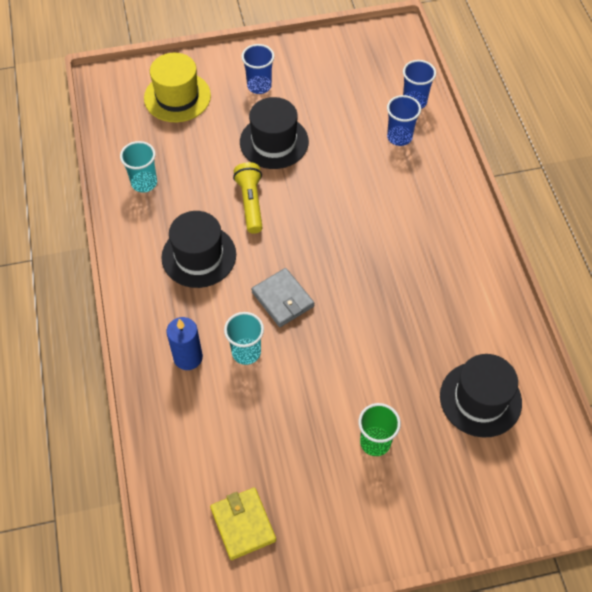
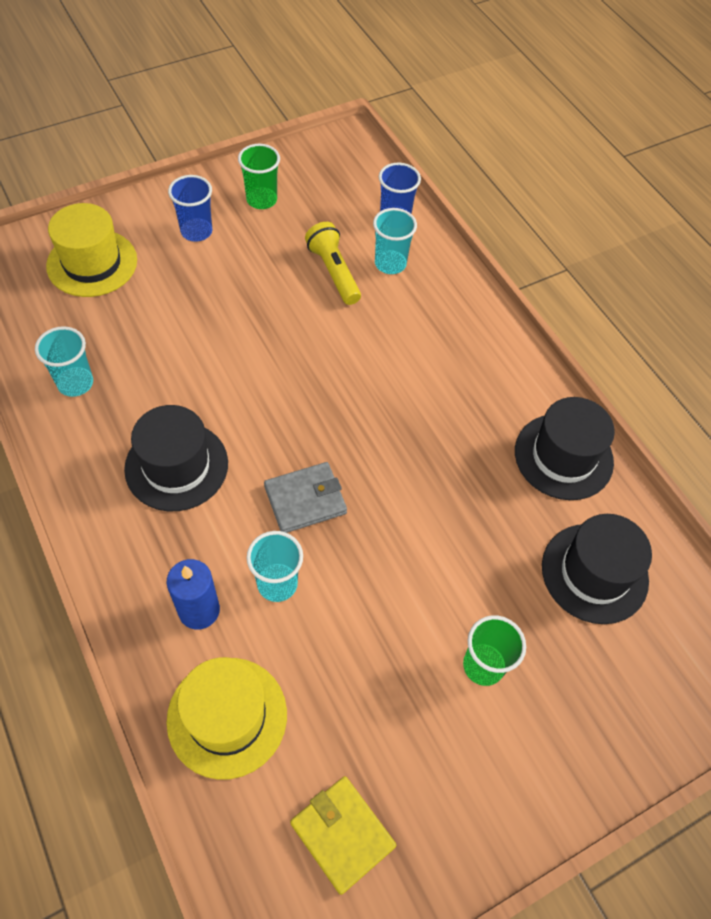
camera: 20 degrees left, 0 degrees up
yellow flashlight [233,162,263,234] -> yellow flashlight moved to [305,222,361,305]
black hat [240,97,309,169] -> black hat moved to [515,397,615,500]
grey wallet [251,268,314,327] -> grey wallet turned 60 degrees counterclockwise [264,462,347,533]
blue cup [387,95,421,146] -> turquoise cup [373,208,417,274]
none -> yellow hat [166,657,287,780]
none -> green cup [238,144,280,209]

